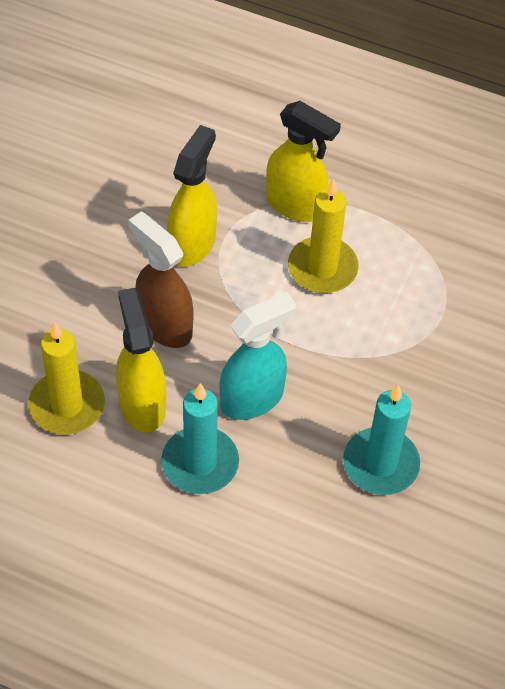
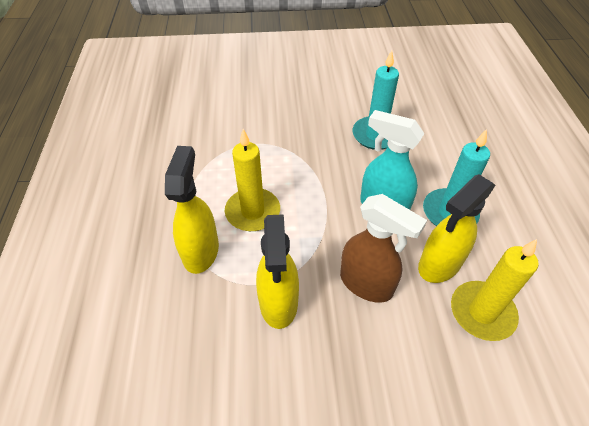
camera: 115 degrees left, 5 degrees down
brown spray bottle [128,212,194,348] -> brown spray bottle turned 75 degrees counterclockwise [340,194,427,303]
yellow spray bottle [167,125,217,267] -> yellow spray bottle turned 90 degrees counterclockwise [256,214,299,329]

